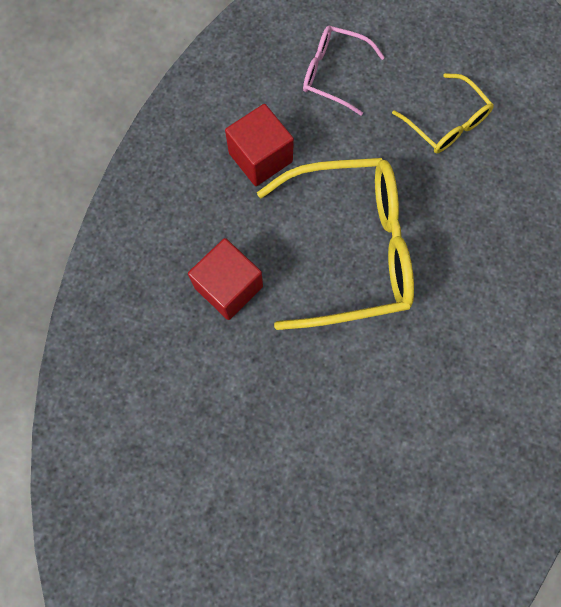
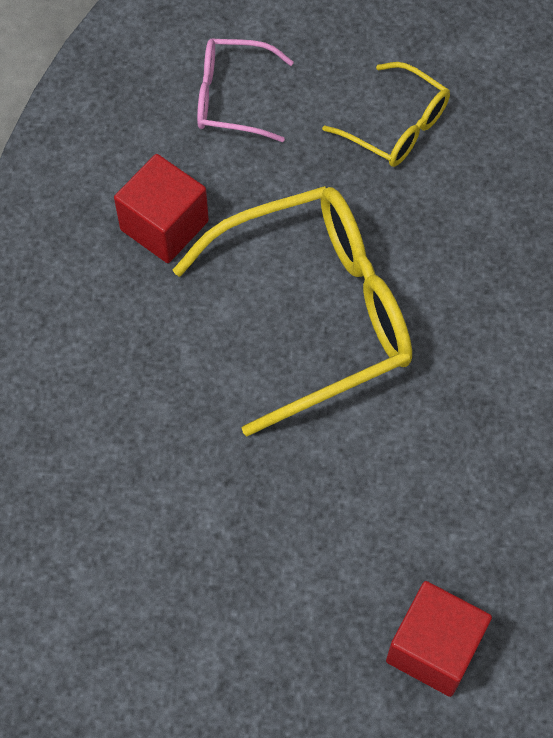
camera: 15 degrees left, 10 degrees down
red cube [188,238,263,320] -> red cube moved to [386,581,492,697]

